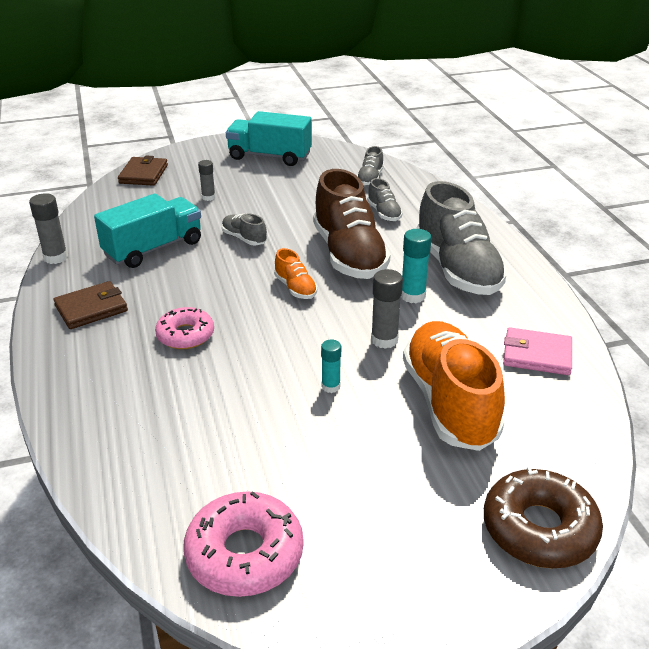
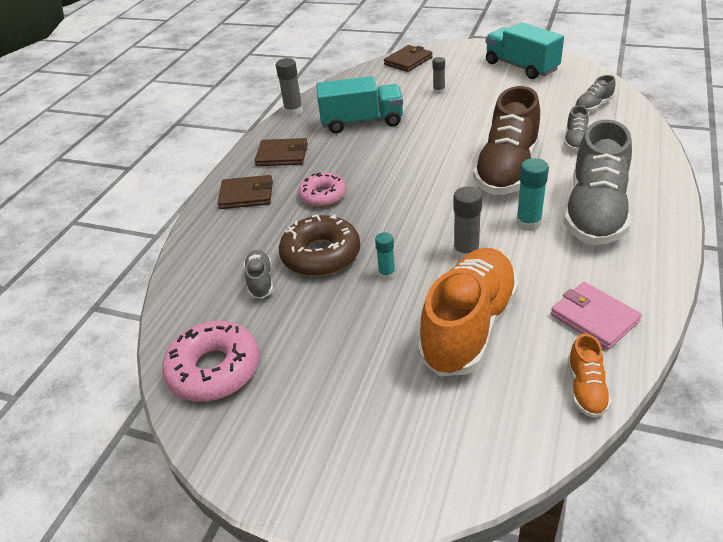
camera: 40 degrees right, 5 degrees up
grey shoe [222,213,267,246] -> grey shoe moved to [244,250,273,299]
orange shoe [274,248,317,299] -> orange shoe moved to [568,333,611,418]
brown donut [484,467,603,568] -> brown donut moved to [279,214,360,276]
none -> brown wallet [218,175,273,209]

